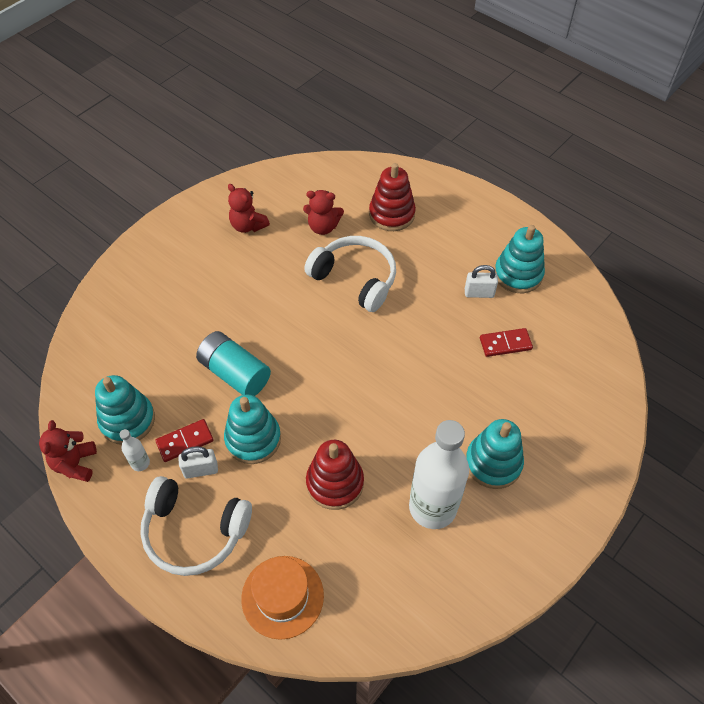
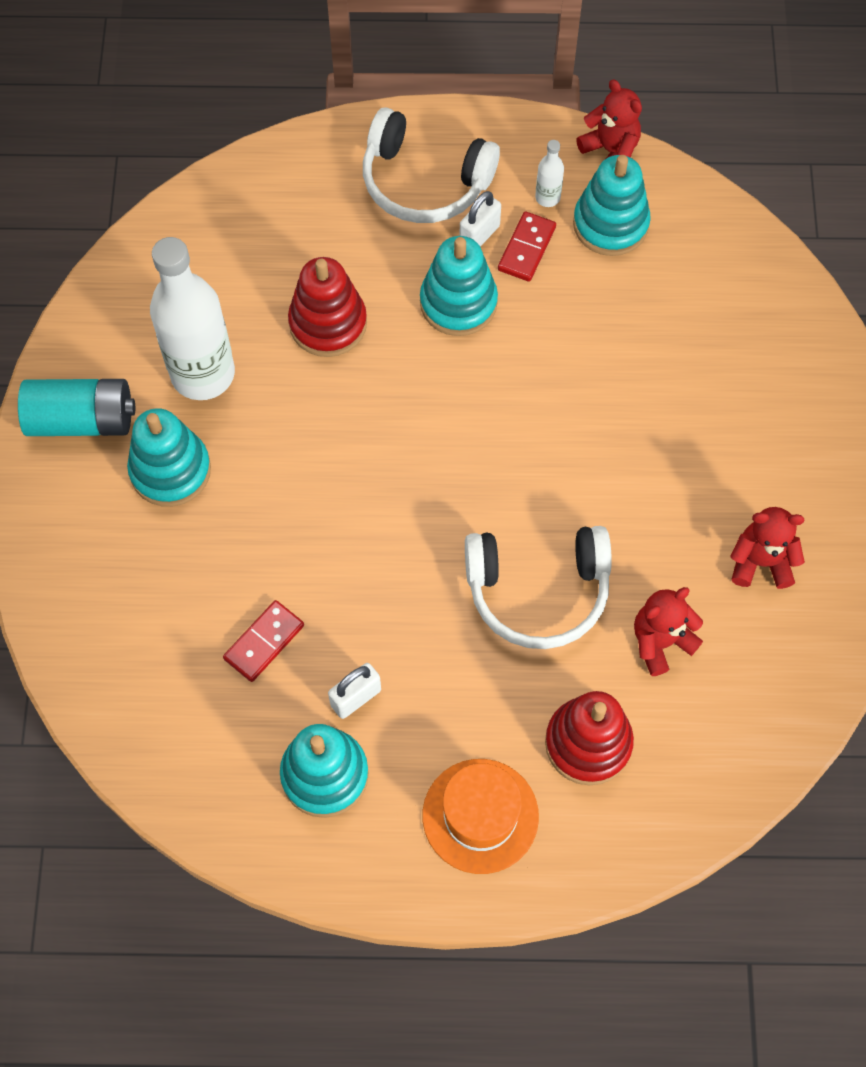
camera: 140 degrees right, 10 degrees up
white headphones [140,476,252,576] -> white headphones turned 135 degrees counterclockwise [363,107,500,223]
turquoise battery [196,331,271,396] -> turquoise battery moved to [18,379,135,436]
orange hat [241,556,324,640] -> orange hat moved to [423,759,539,874]

